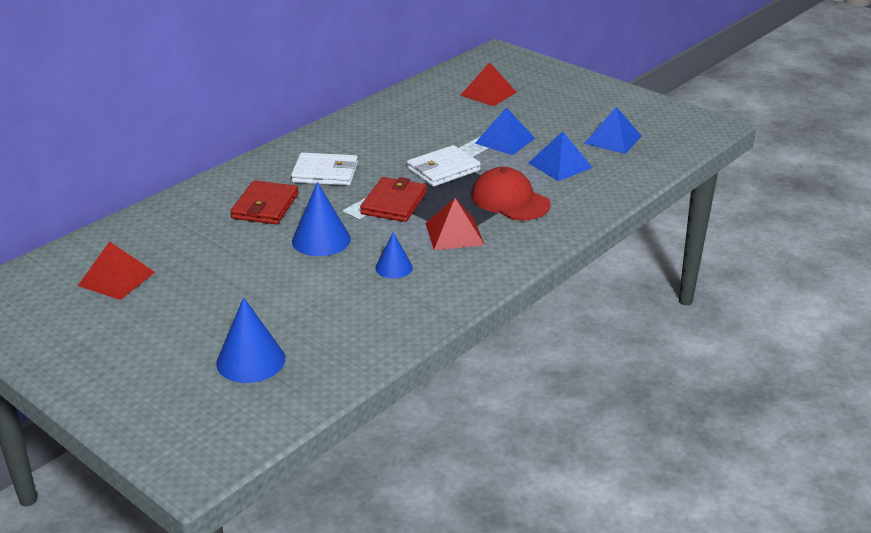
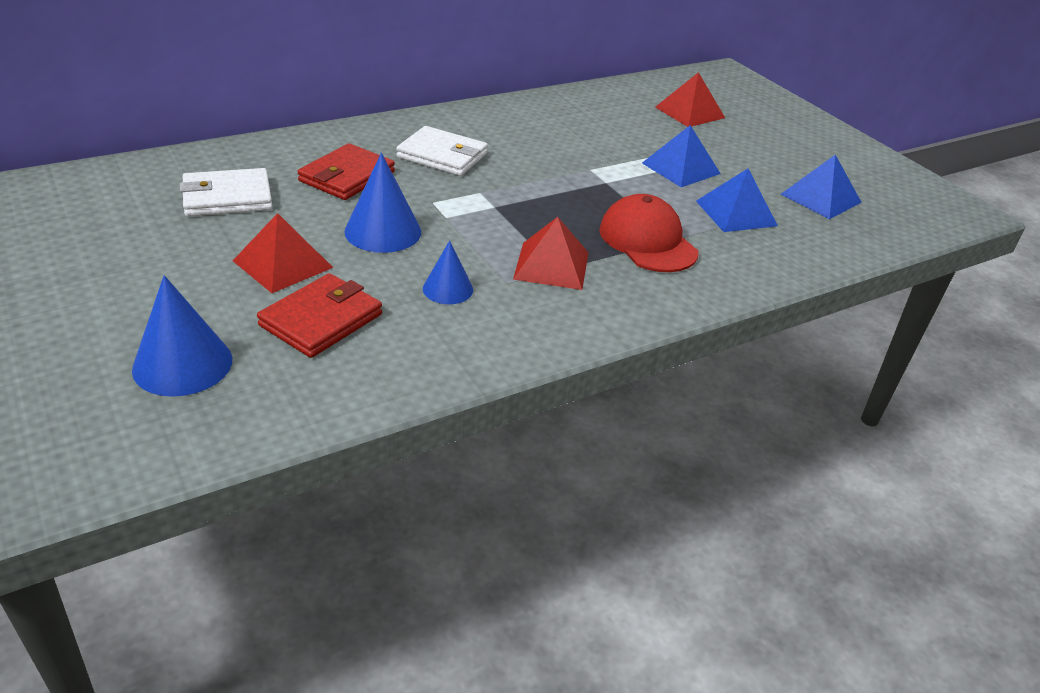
camera: 15 degrees right, 5 degrees up
red pyramid [78,241,155,300] -> red pyramid moved to [233,213,333,293]
red wallet [360,177,427,222] -> red wallet moved to [257,273,382,358]
white wallet [407,145,481,187] -> white wallet moved to [180,168,272,216]

